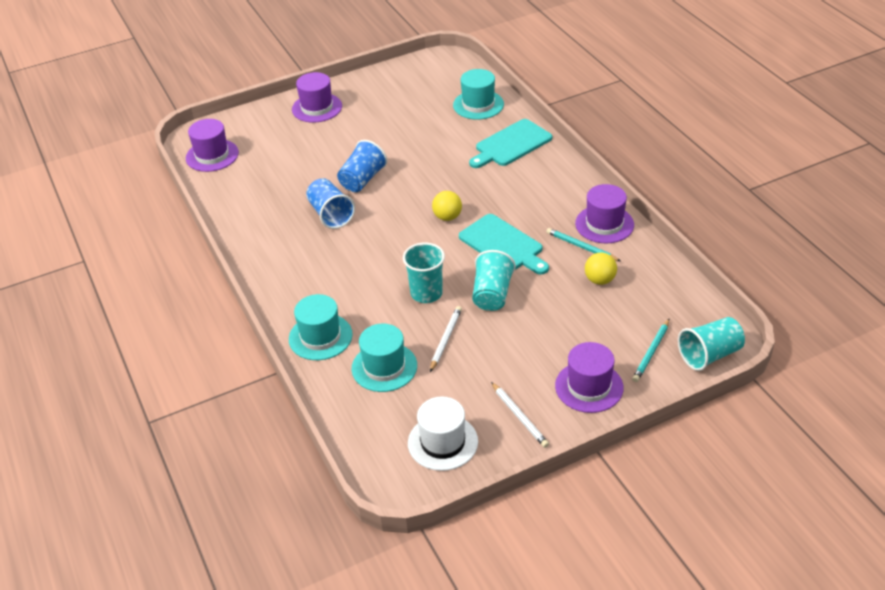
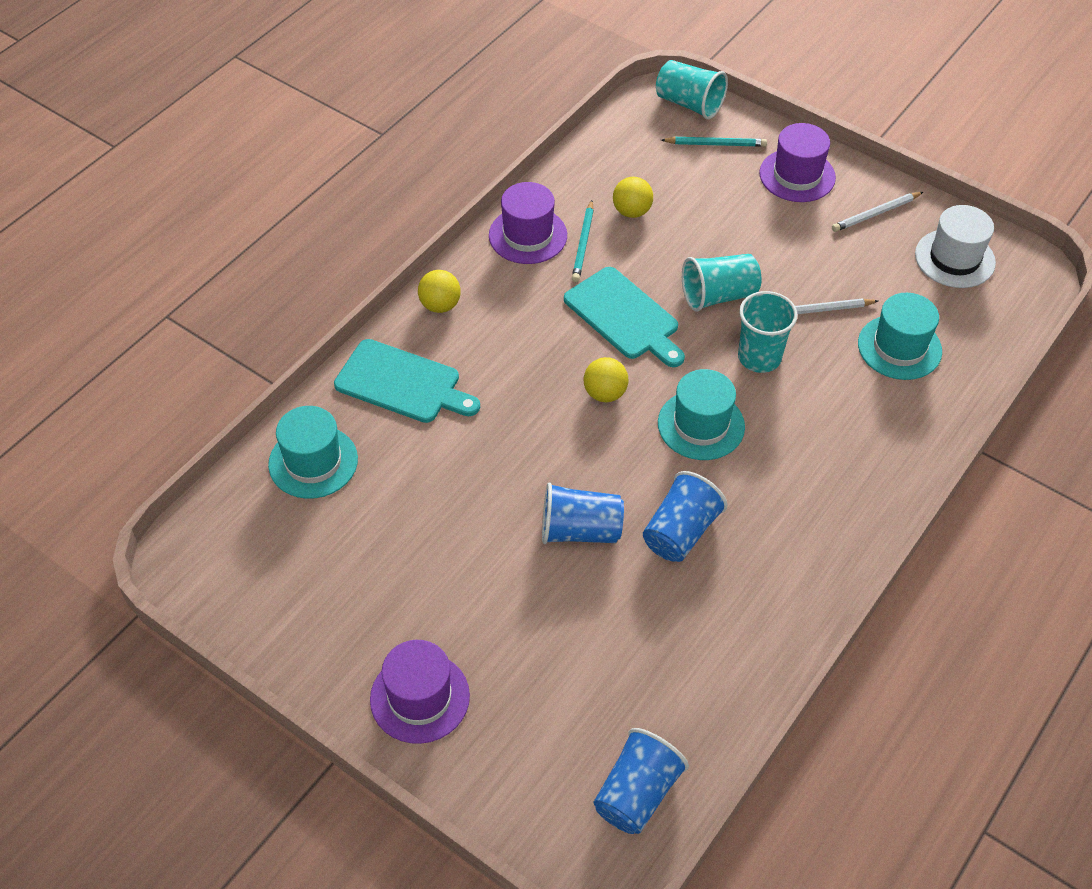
camera: 120 degrees left, 10 degrees up
purple hat [186,119,239,172] -> blue cup [594,728,689,834]
turquoise hat [289,294,353,360] -> turquoise hat moved to [658,369,745,460]
turquoise cutting board [459,214,549,275] -> turquoise cutting board turned 120 degrees clockwise [564,267,685,367]
white pencil [491,382,549,448] -> white pencil turned 150 degrees counterclockwise [832,192,923,232]
none -> yellow ball [418,270,461,313]

